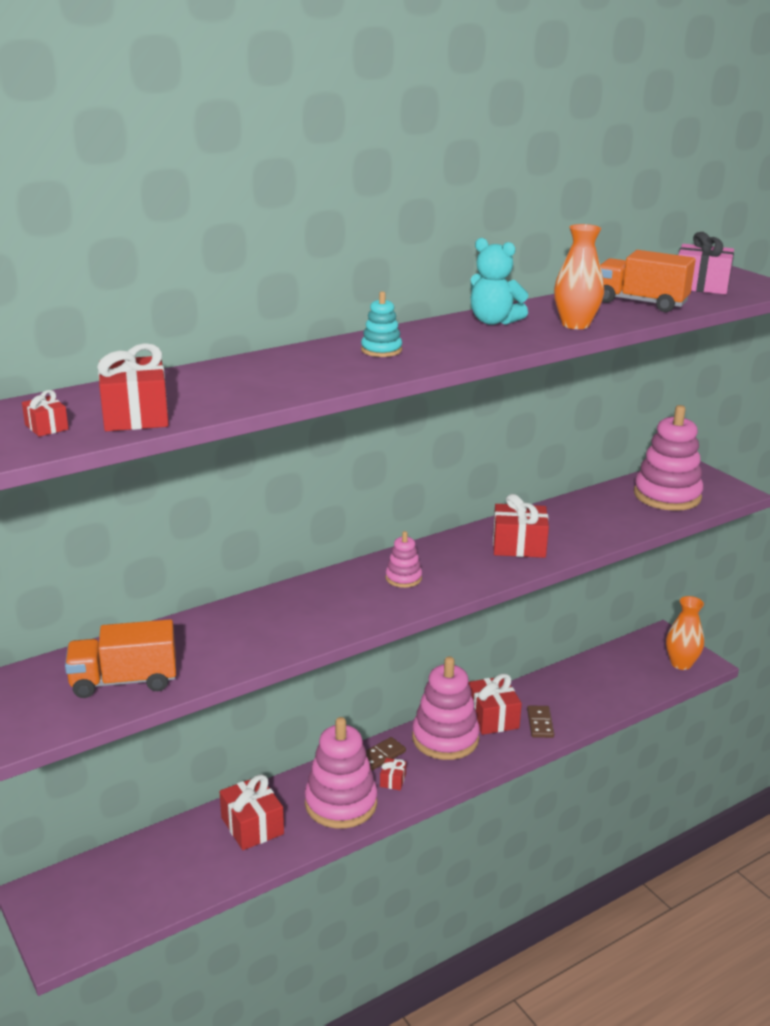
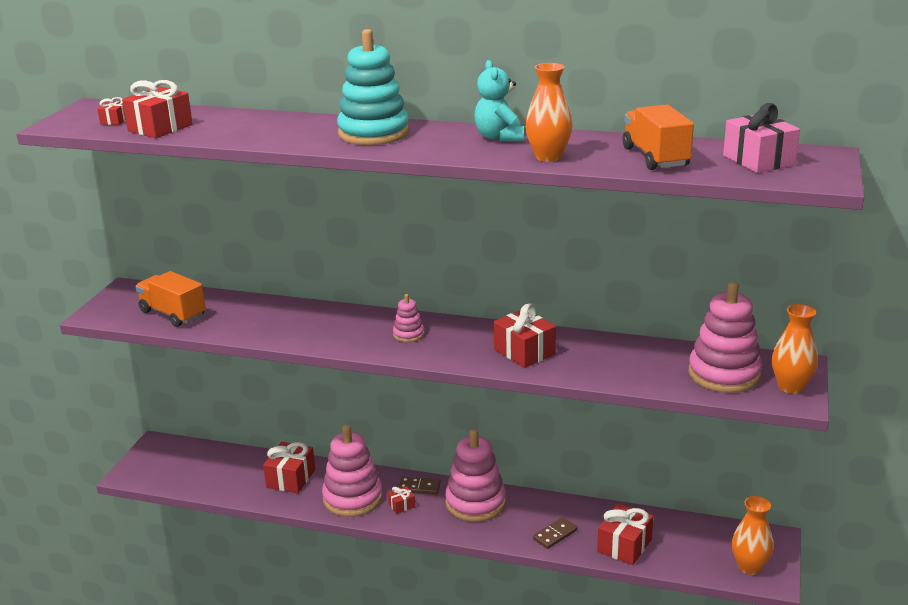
camera: 50 degrees right, 0 degrees up
turquoise stacking toy [361,291,402,357] -> turquoise stacking toy [337,29,409,145], size x2.10
red gift [468,673,522,735] -> red gift moved to [597,503,653,565]
none -> orange vase [772,304,818,394]

